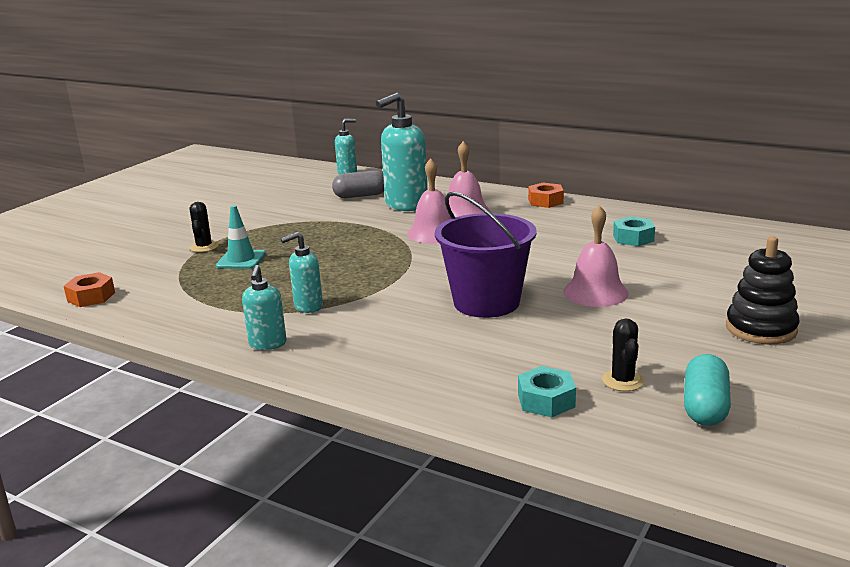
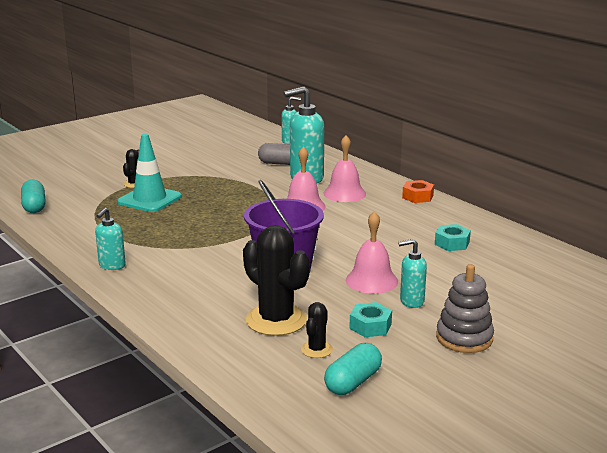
camera: 20 degrees right, 0 degrees up
orange nut [64,272,115,307] -> turquoise capsule [21,180,46,213]
turquoise traffic cone [216,205,266,269] -> turquoise traffic cone [117,134,182,212], size x1.55
turquoise soap dispenser [281,232,323,313] -> turquoise soap dispenser moved to [398,239,427,308]
turquoise nut [518,366,576,418] -> turquoise nut moved to [349,302,392,337]
black stacking toy [726,236,800,344] -> grey stacking toy [436,264,494,353]
none -> black cactus [243,225,310,336]

